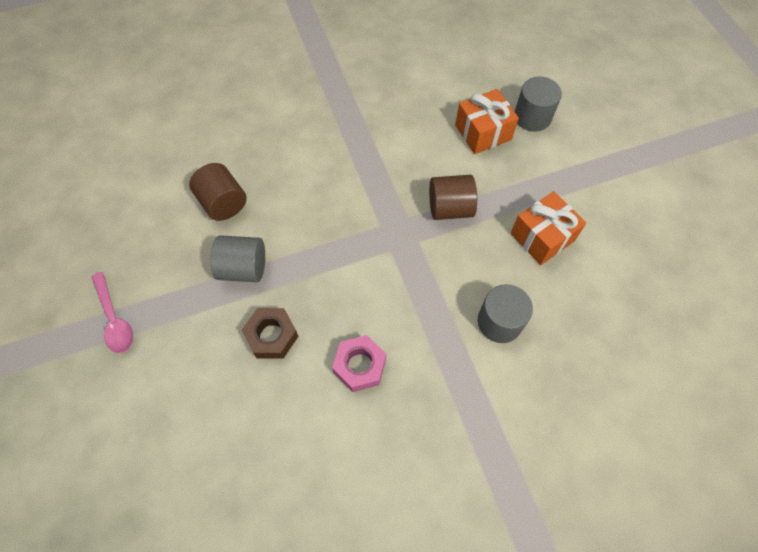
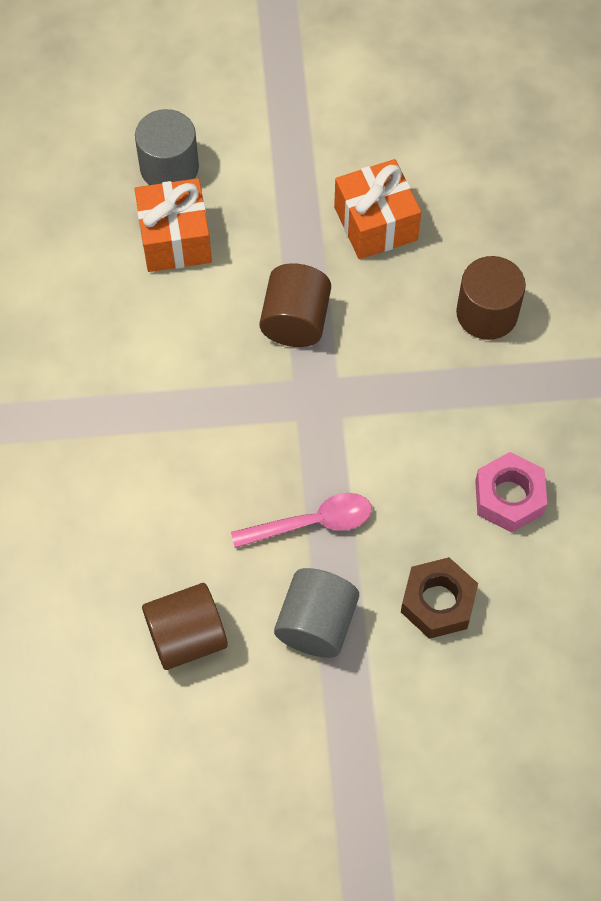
camera: 75 degrees left, 0 degrees up
pink spoon [92,272,133,353] -> pink spoon moved to [231,493,372,548]
grey cylinder [478,284,533,343] -> brown cylinder [456,256,526,340]

